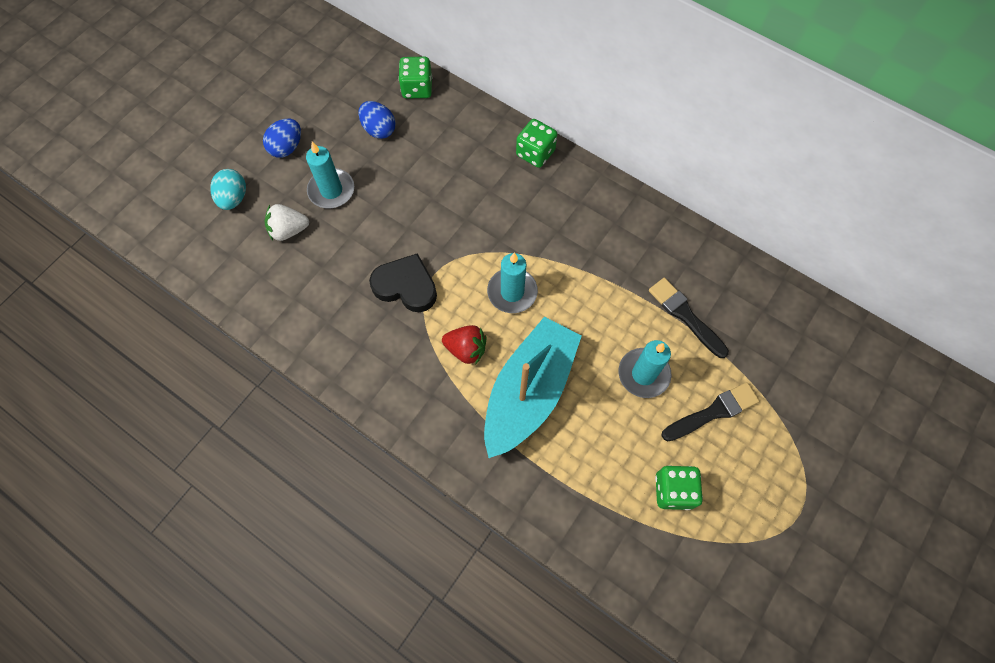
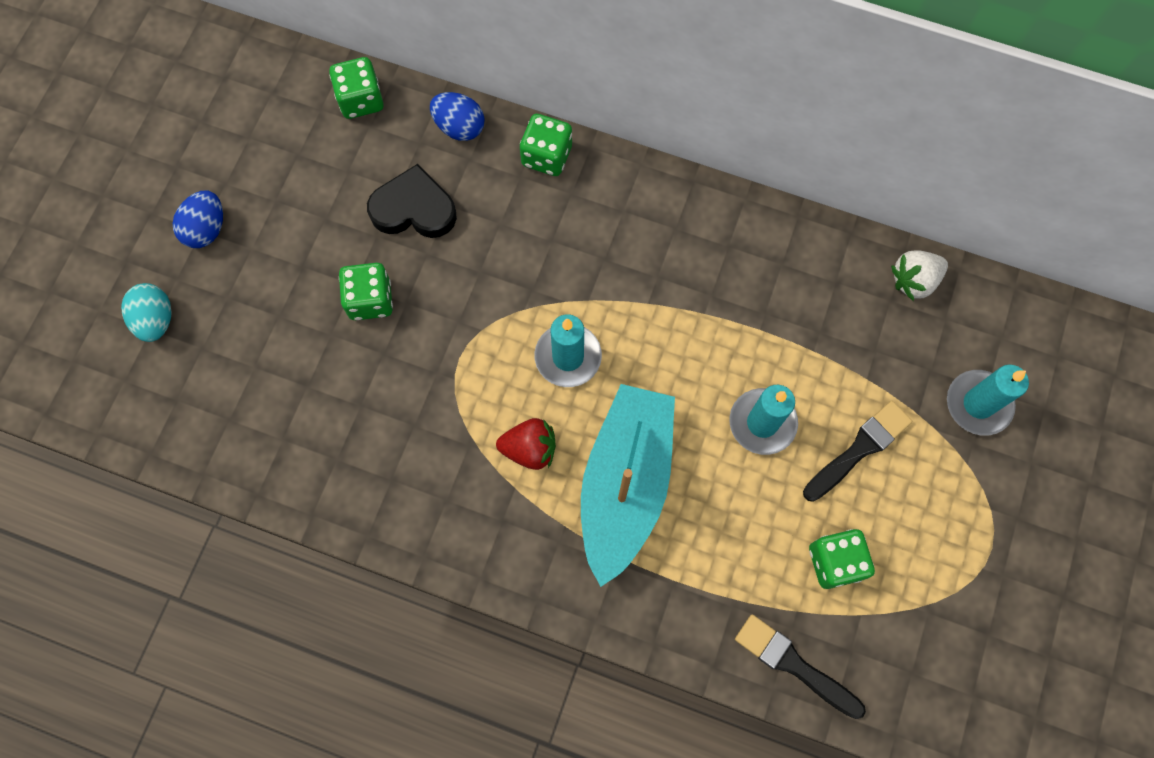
camera: 15 degrees left, 5 degrees up
white strawberry [265,204,309,241] -> white strawberry moved to [891,250,948,301]
turquoise candle [306,142,354,209] -> turquoise candle moved to [947,365,1029,436]
blue egg [358,101,395,139] -> blue egg moved to [430,92,485,141]
black heart [369,253,437,312] -> black heart moved to [367,164,457,238]
black brush [649,278,729,358] -> black brush moved to [735,614,866,719]
none -> green dice [339,263,393,320]

